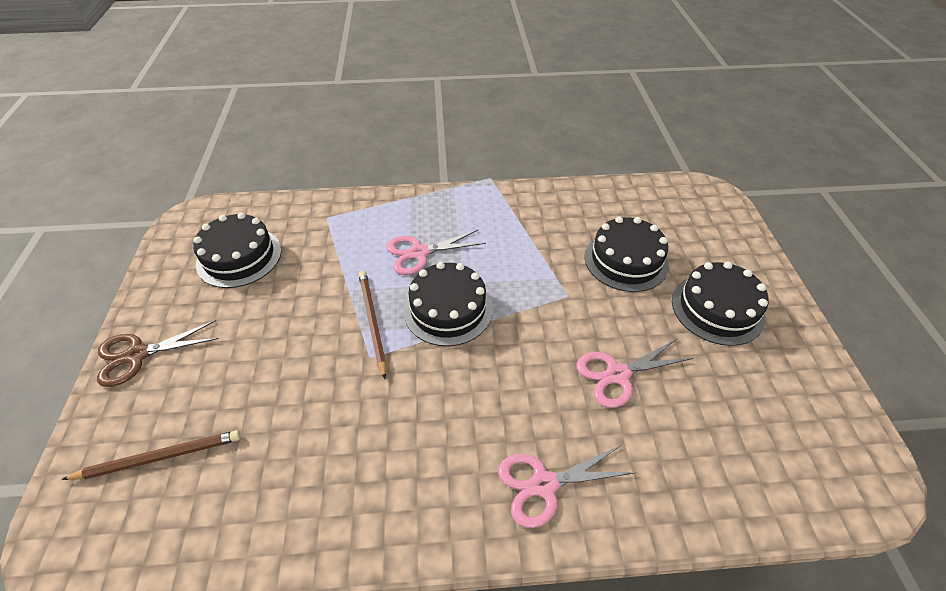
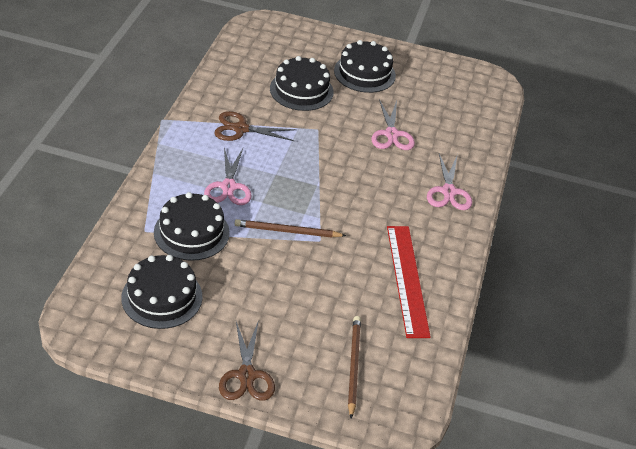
camera: 75 degrees left, 5 degrees down
black cake [403,262,493,346] -> black cake moved to [154,192,230,261]
none -> brown scissors [214,111,297,141]
none -> red ruler [387,226,431,338]

